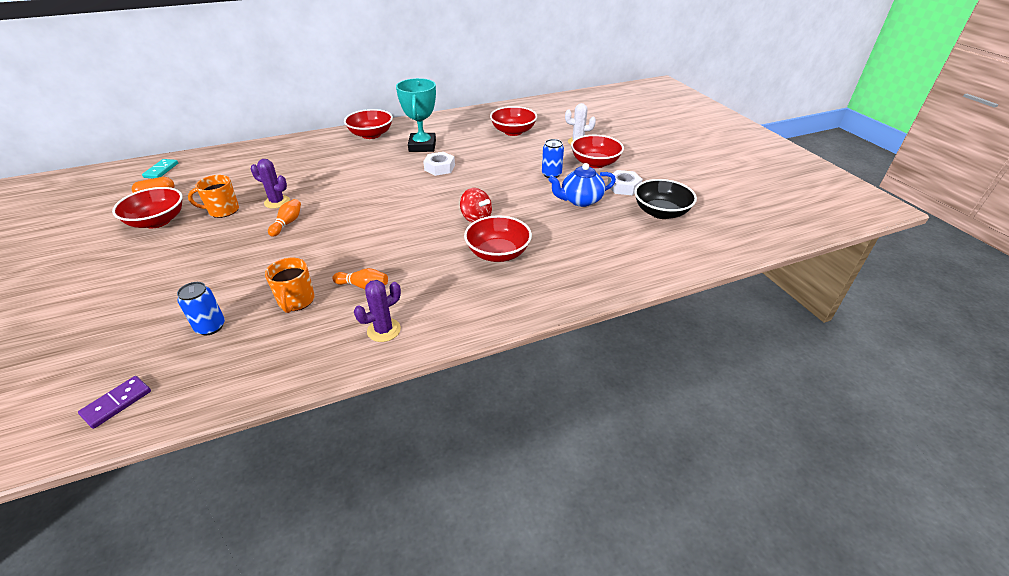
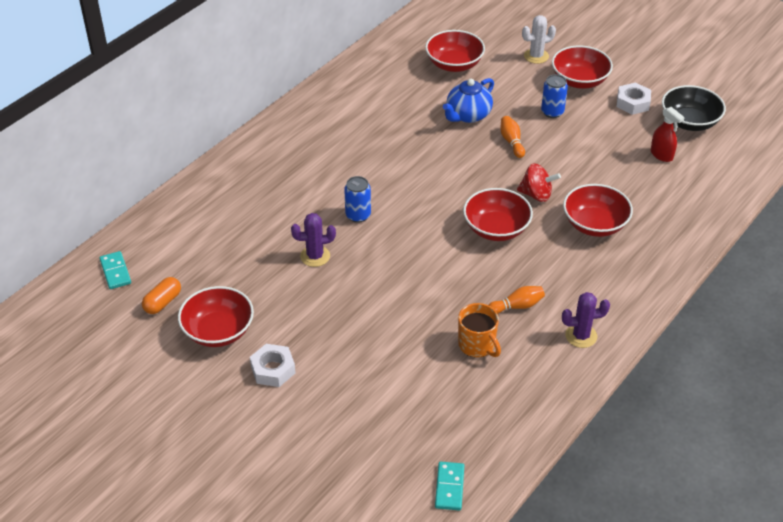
camera: 30 degrees left, 5 degrees up
purple domino [78,376,151,429] -> turquoise domino [435,462,465,511]
blue can [177,282,225,335] -> blue can moved to [344,176,371,223]
orange mug [188,175,239,218] -> none
orange bowling pin [268,199,301,237] -> orange bowling pin moved to [500,116,525,158]
red bowl [344,109,393,139] -> red bowl moved to [463,188,533,241]
purple cactus [354,280,401,342] -> purple cactus turned 60 degrees clockwise [562,292,610,348]
turquoise trophy [396,78,436,152] -> none
white nut [423,152,455,176] -> white nut moved to [250,344,296,387]
blue teapot [548,163,616,207] -> blue teapot moved to [443,78,494,123]
none -> red spray bottle [651,107,685,162]

